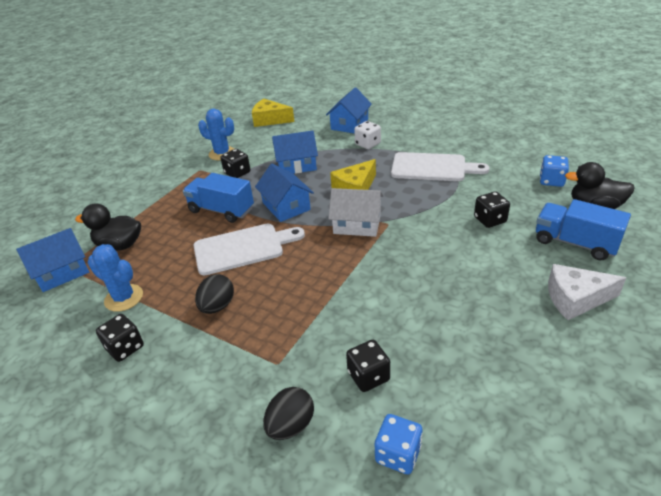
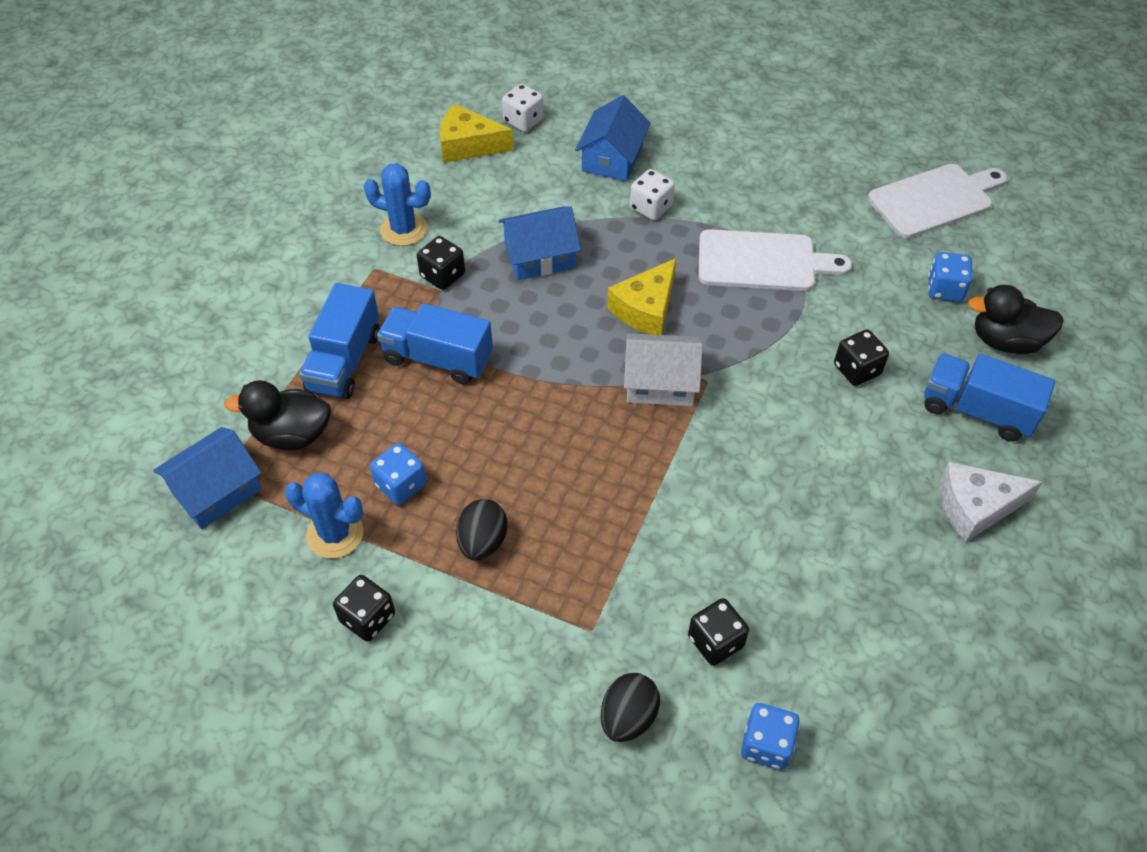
camera: 10 degrees left, 15 degrees up
white cutting board [193,224,305,275] -> white cutting board moved to [868,164,1007,239]
blue house [255,164,314,222] -> none
none -> blue truck [299,283,380,399]
none -> blue dice [370,443,427,505]
none -> white dice [502,84,544,132]

